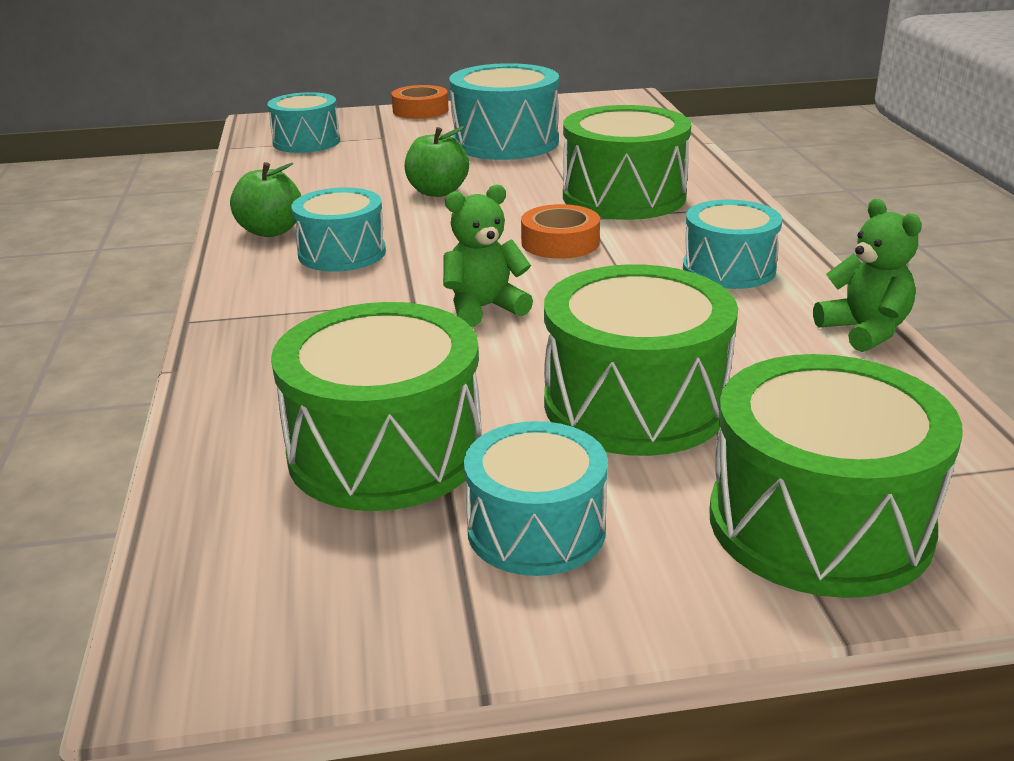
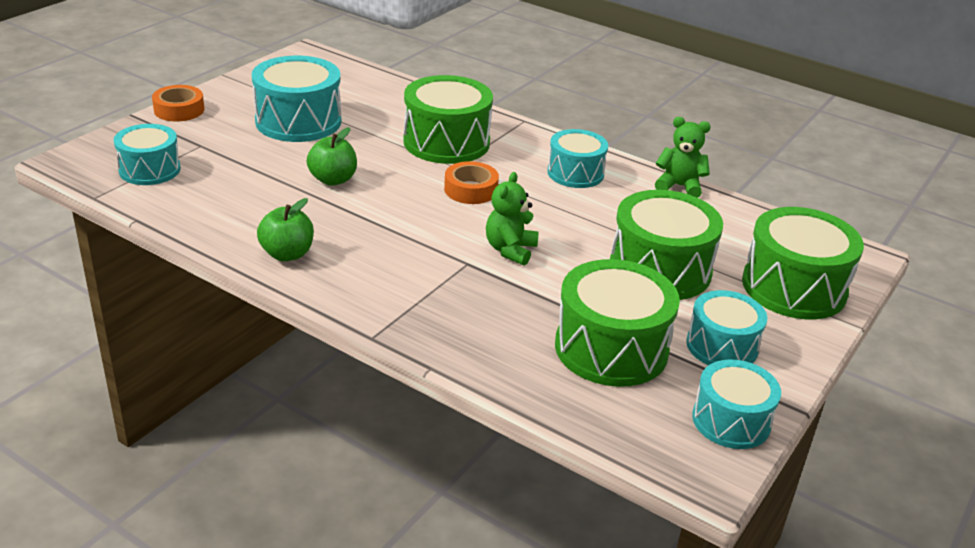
camera: 50 degrees left, 5 degrees up
turquoise drum [291,187,386,272] -> turquoise drum moved to [692,359,781,449]

